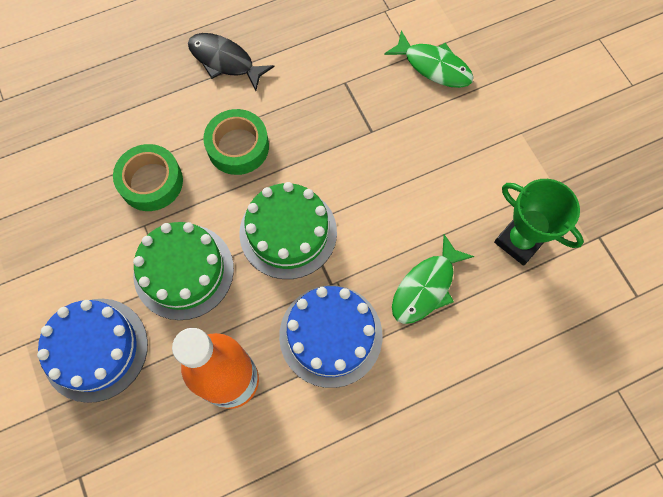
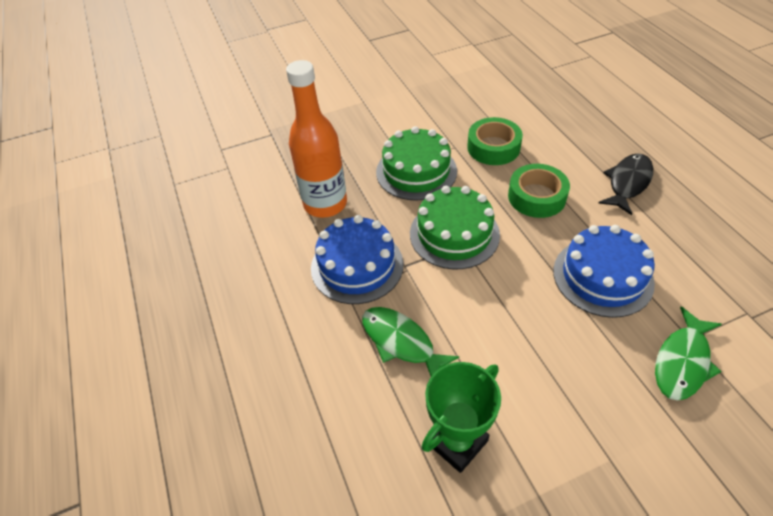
camera: 95 degrees right, 20 degrees down
blue cake [37,299,148,403] -> blue cake moved to [553,225,655,318]

